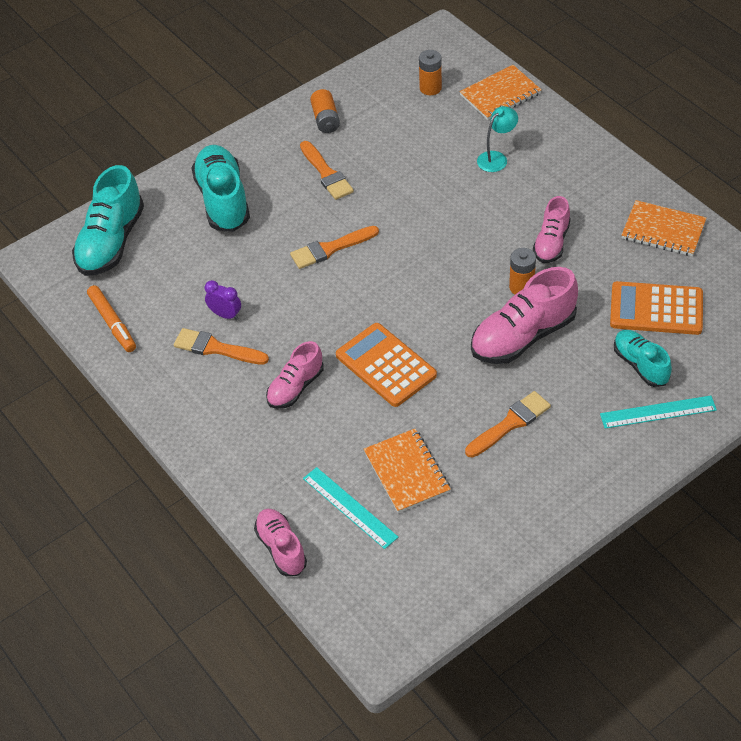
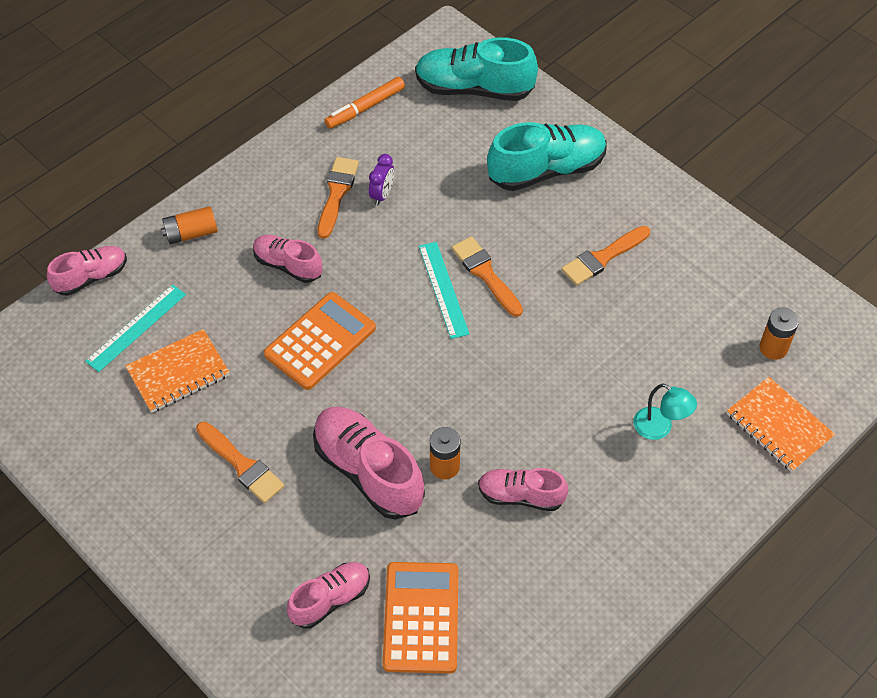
camera: 80 degrees right, 5 degrees up
orange battery [310,89,340,133] -> orange battery moved to [161,206,217,244]
turquoise ruler [600,396,717,429] -> turquoise ruler moved to [419,242,469,339]
turquoise shoe [614,330,672,387] -> pink shoe [287,562,370,629]
orange notebook [621,200,707,256] -> none

